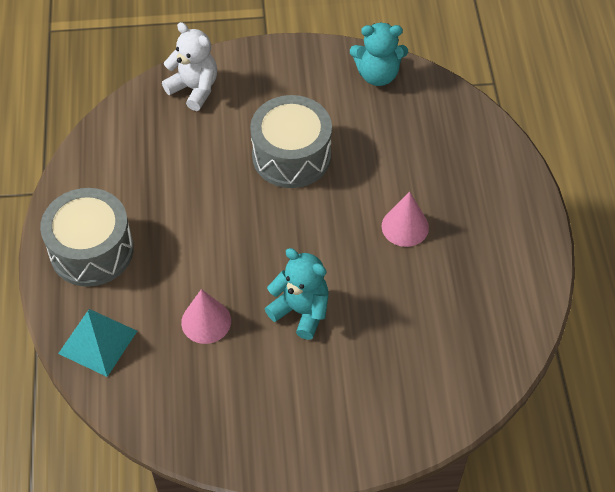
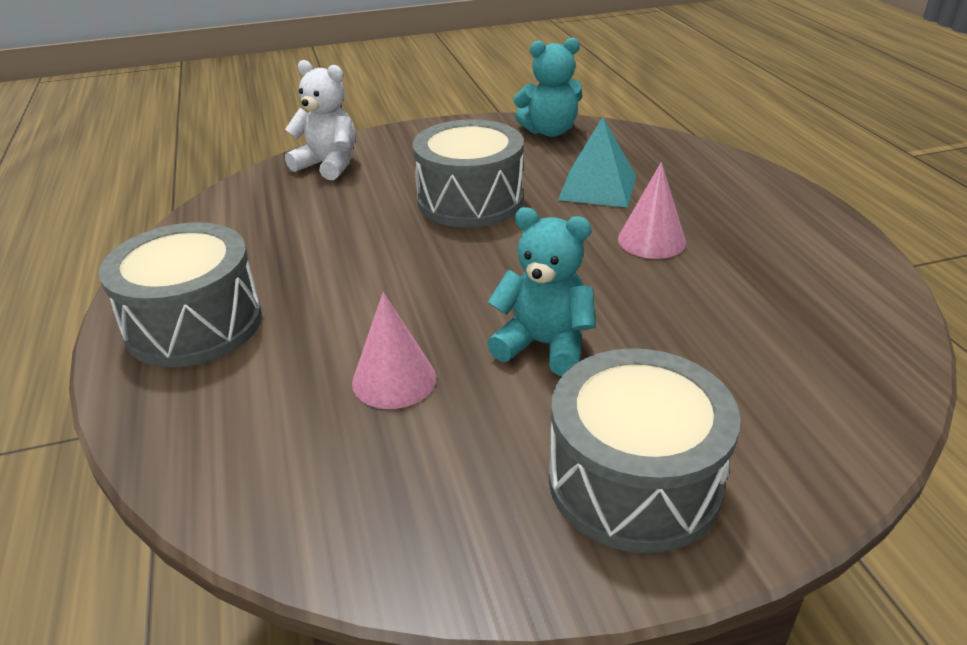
camera: 10 degrees left, 20 degrees down
turquoise pyramid [58,309,137,377] -> turquoise pyramid moved to [558,117,636,208]
none -> grey drum [549,348,741,553]

